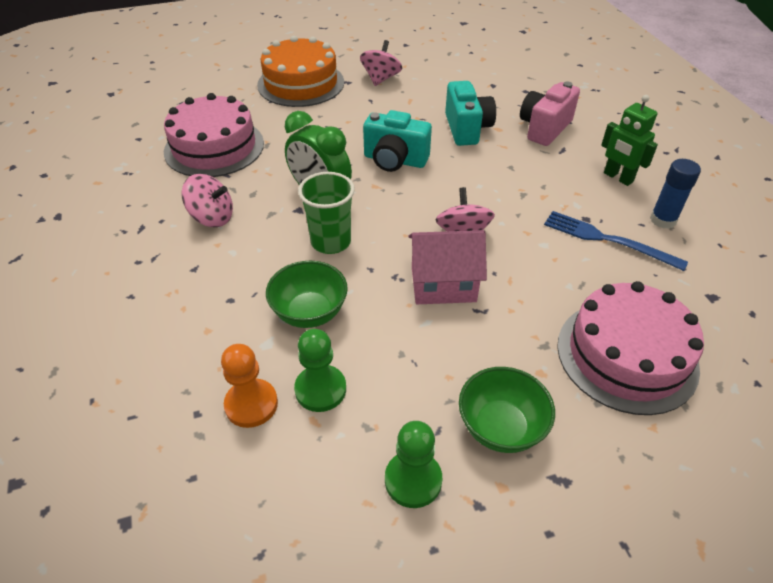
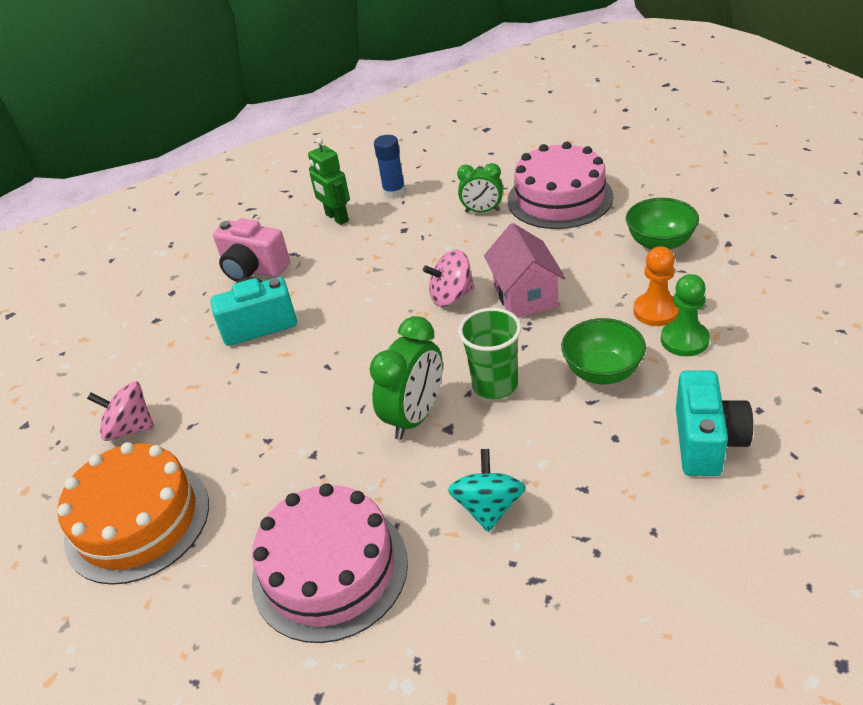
camera: 95 degrees left, 5 degrees down
pink spinning top [182,174,233,227] -> turquoise spinning top [448,449,526,532]
orange pawn [221,344,278,428] -> orange pawn moved to [633,246,679,326]
turquoise camera [363,110,432,172] -> turquoise camera moved to [676,371,753,476]
green pawn [385,421,442,508] -> none
blue fork [544,211,688,271] -> none
green robot [601,95,658,186] -> green robot turned 105 degrees clockwise [308,138,350,225]
none -> green clock [457,163,503,212]

